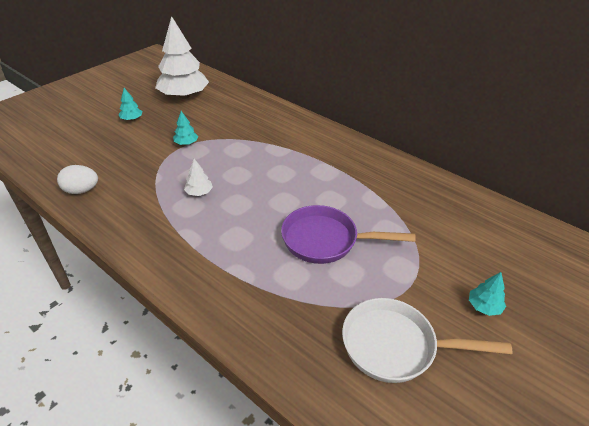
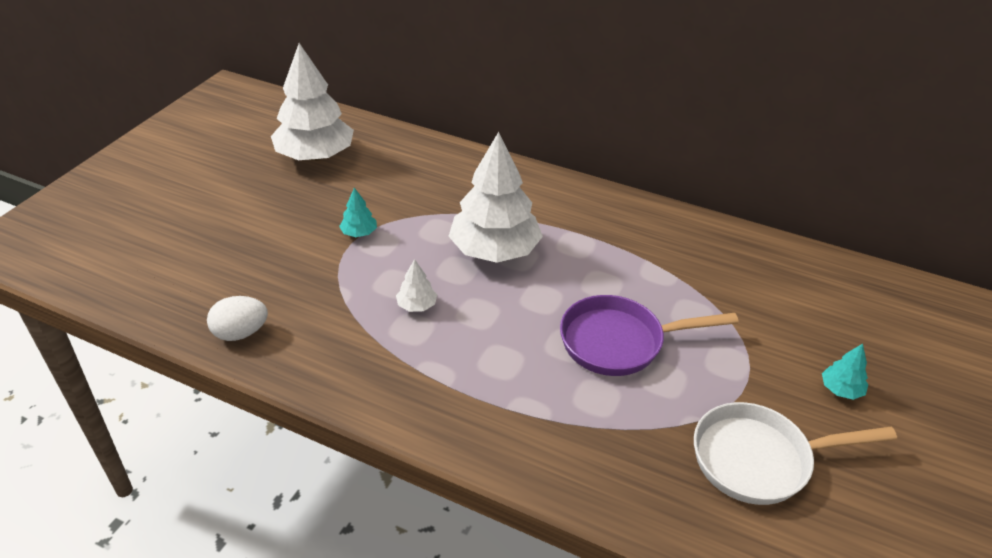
camera: 15 degrees left, 0 degrees up
turquoise tree [118,88,142,121] -> none
none -> white tree [448,132,543,263]

